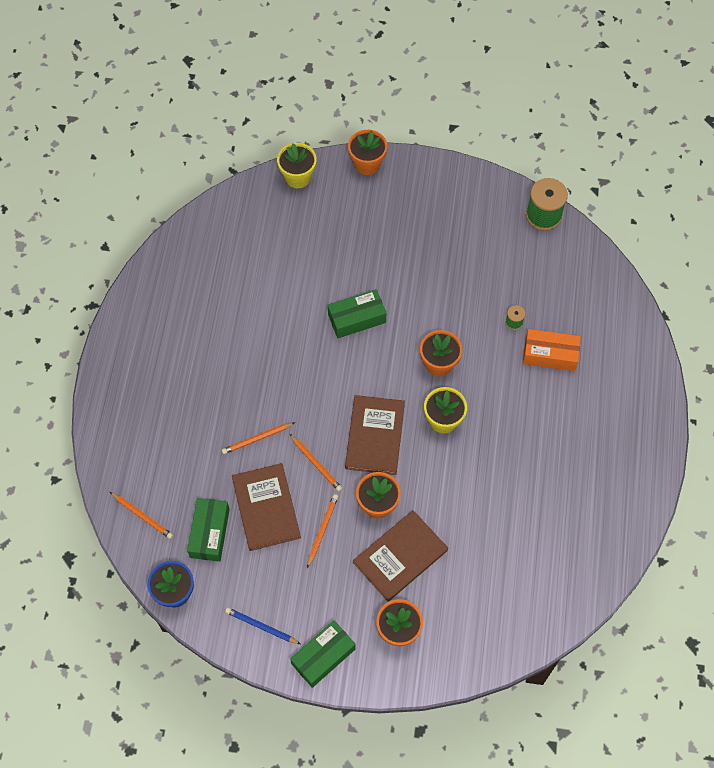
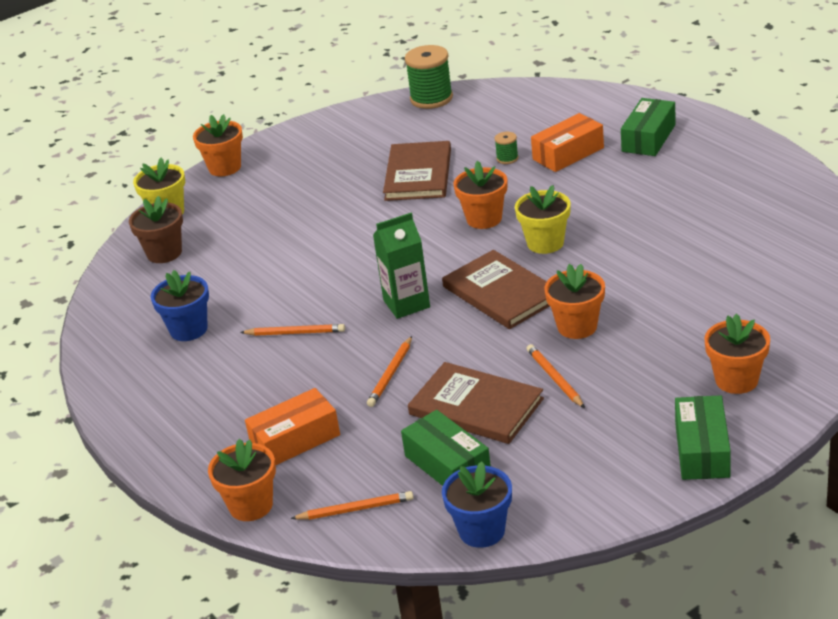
camera: 40 degrees left, 30 degrees down
blue pencil [225,607,301,644] -> none
orange pencil [290,434,342,492] -> orange pencil moved to [240,324,345,336]
green box [328,289,386,338] -> green box moved to [621,98,676,156]
brown book [353,510,448,602] -> brown book moved to [383,141,451,201]
none -> brown flower pot [129,196,183,263]
none -> blue flower pot [151,270,209,341]
none -> orange flower pot [208,439,276,521]
none -> orange box [245,388,340,466]
none -> green carton [373,213,430,319]

